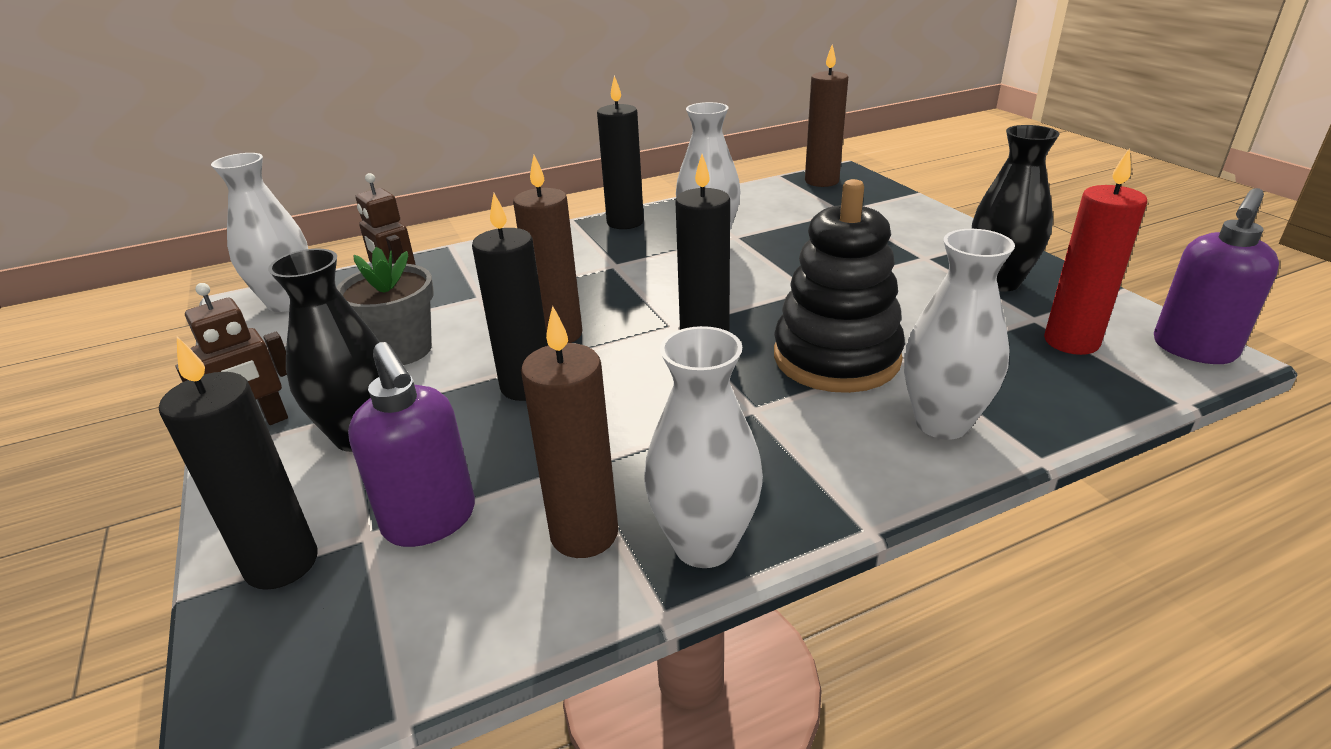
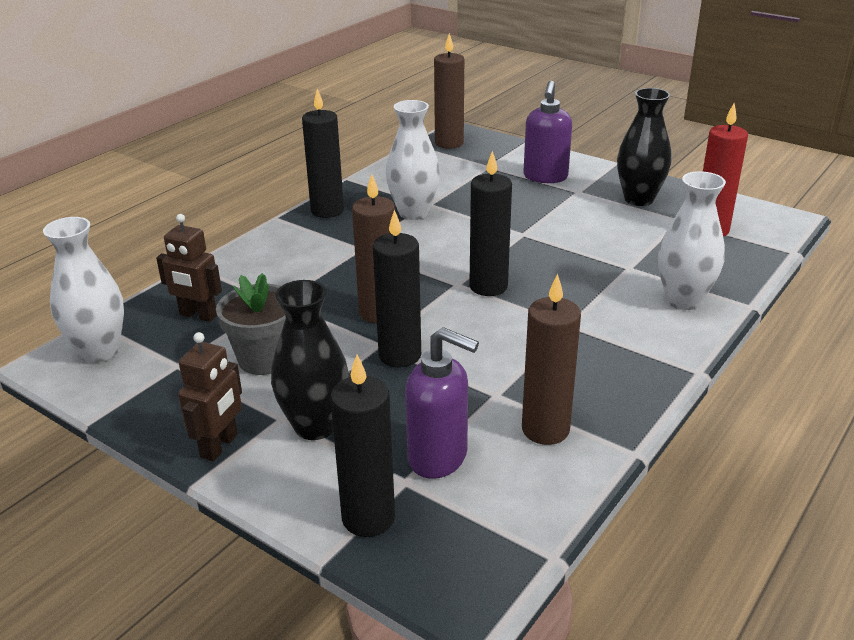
camera: 30 degrees left, 0 degrees up
white vase [644,326,763,568] -> none
black stacking toy [774,179,905,393] -> none
purple soap dispenser [1154,188,1279,364] -> purple soap dispenser moved to [523,81,572,183]

